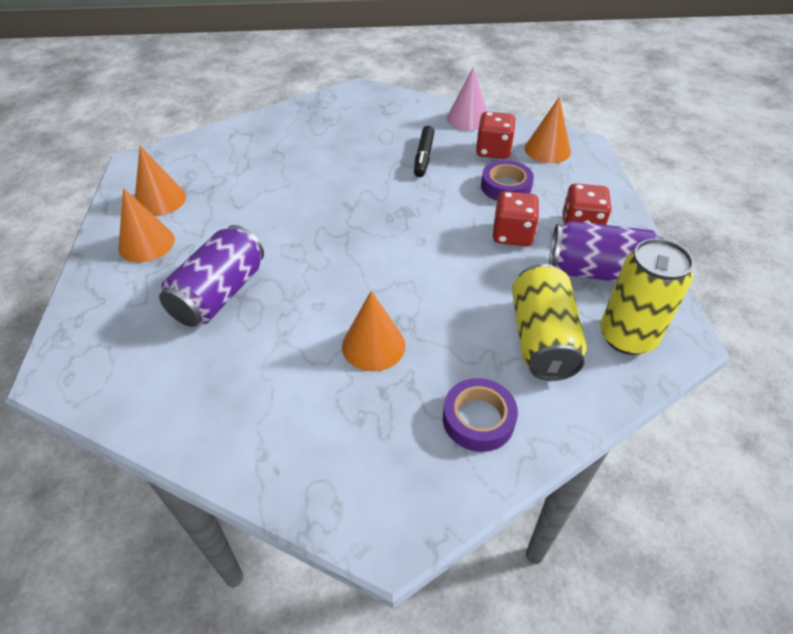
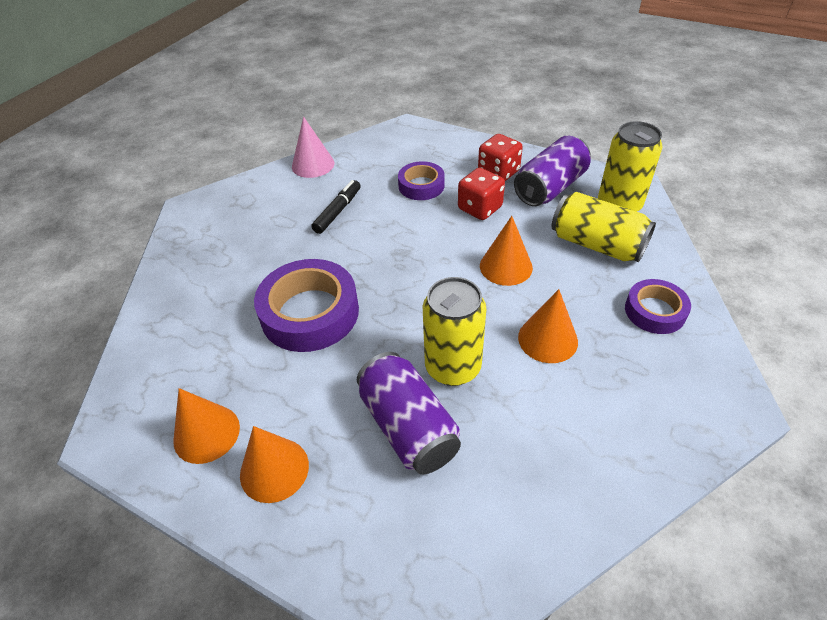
camera: 55 degrees left, 0 degrees up
black marker [414,126,434,177] -> black marker turned 105 degrees counterclockwise [311,180,361,234]
red dice [476,111,516,159] -> none
orange cone [525,97,571,163] -> orange cone moved to [480,216,533,286]
none -> purple tape [254,259,359,352]
none -> yellow can [423,277,486,386]

